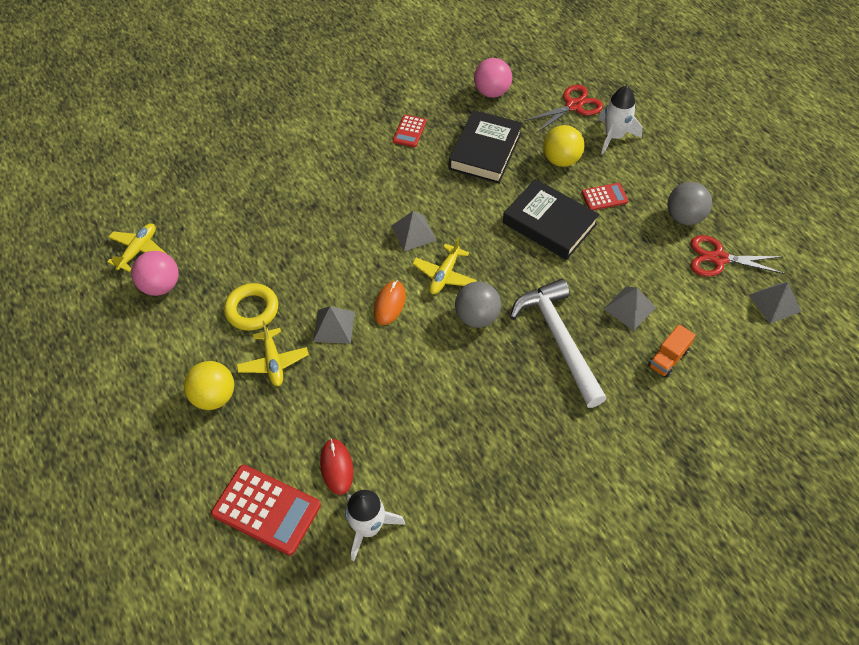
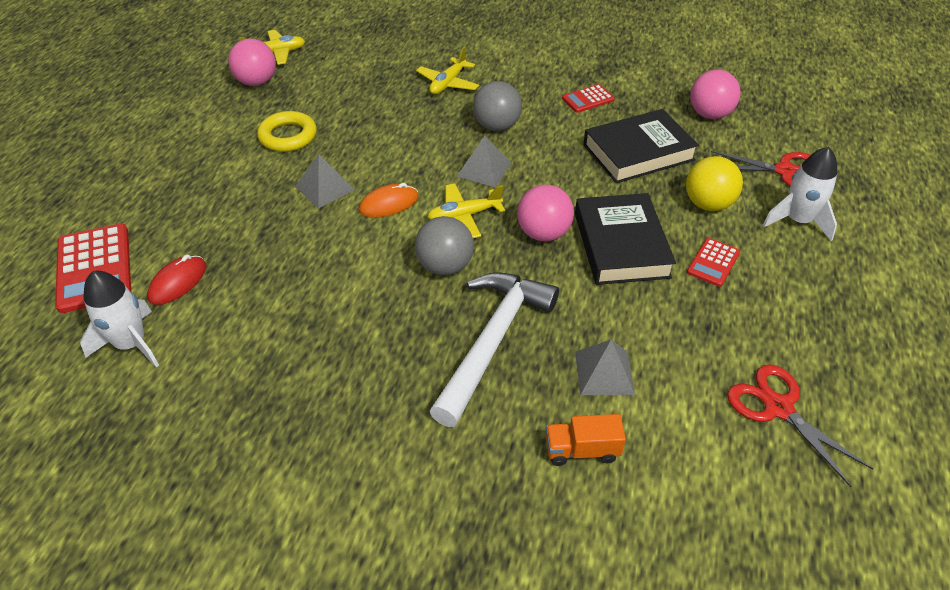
camera: 45 degrees right, 10 degrees down
yellow ball [184,361,234,410] -> none
yellow plane [237,321,309,386] -> yellow plane moved to [416,47,479,94]
red calculator [582,183,628,210] -> red calculator turned 90 degrees clockwise [687,238,740,287]
grey ball [667,182,712,225] -> grey ball moved to [473,81,522,131]
grey pyramid [749,282,802,324] -> none
none -> pink ball [517,185,574,242]

